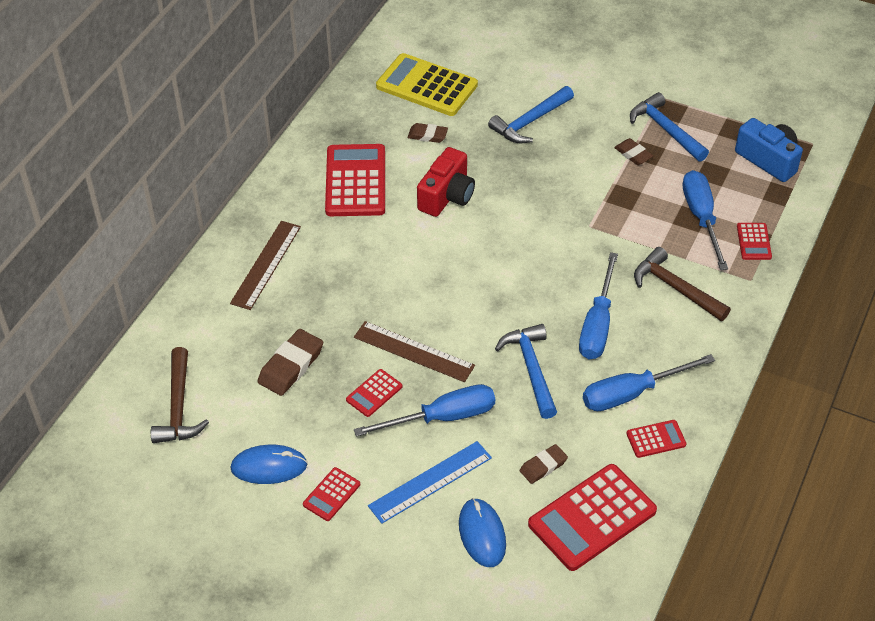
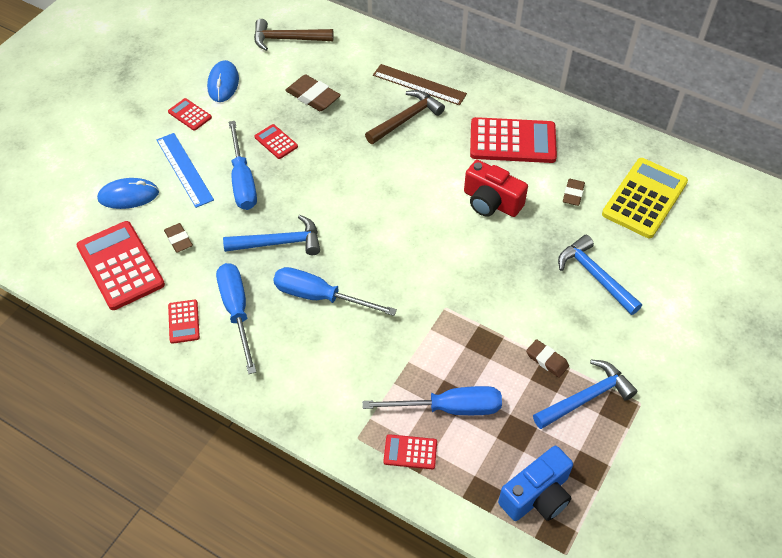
camera: 95 degrees right, 5 degrees up
brown ruler [354,321,475,382] -> none
brown eraser [614,138,653,165] -> brown eraser turned 75 degrees clockwise [526,339,569,378]
brown hammer [634,247,731,321] -> brown hammer moved to [365,90,445,144]

